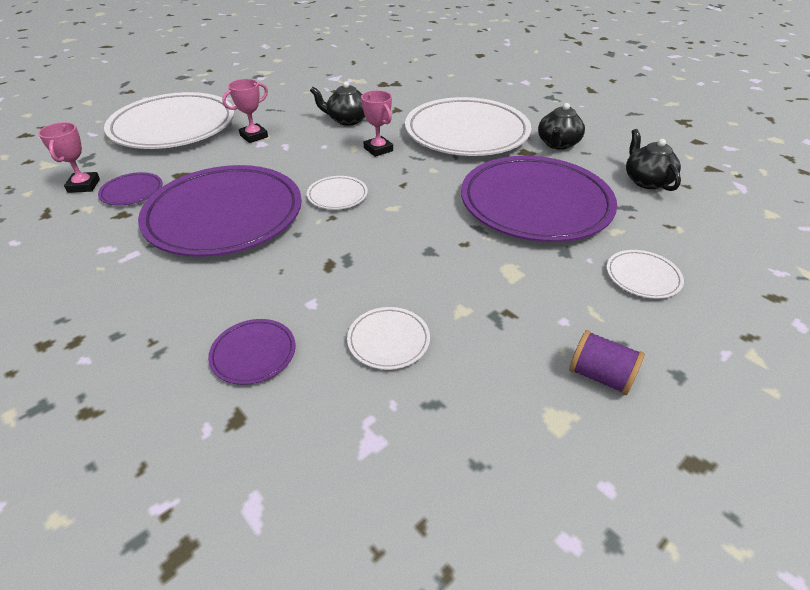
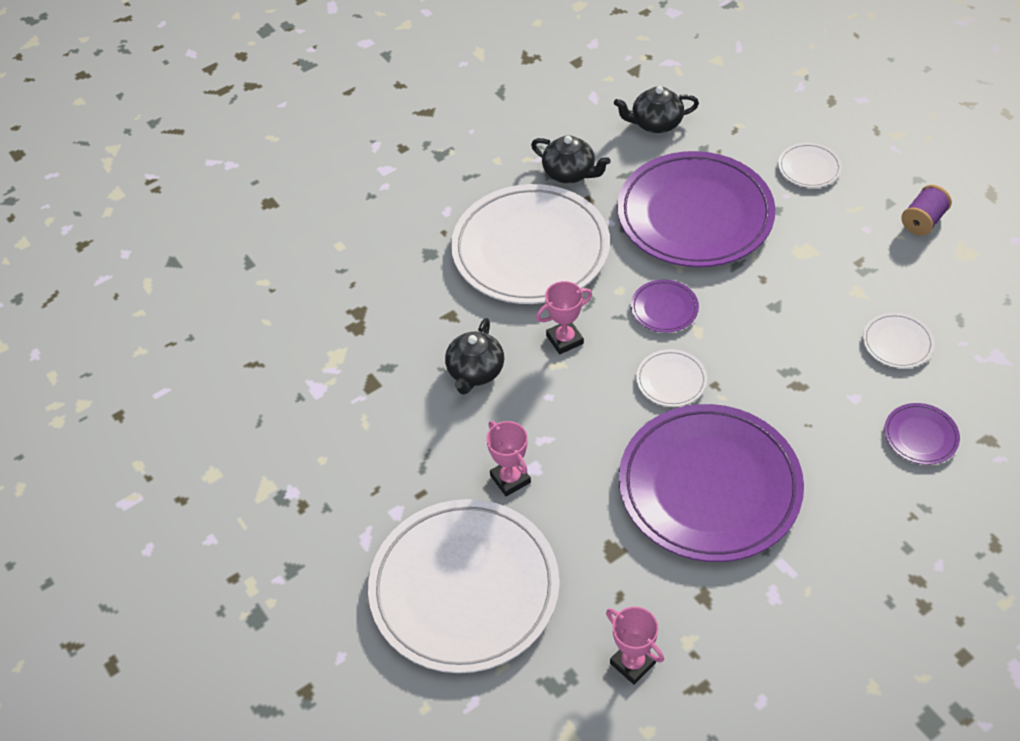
camera: 80 degrees left, 10 degrees up
pink trophy [38,122,100,193] -> pink trophy turned 45 degrees clockwise [606,607,664,685]
purple plate [98,172,163,206] -> purple plate moved to [631,280,699,333]

